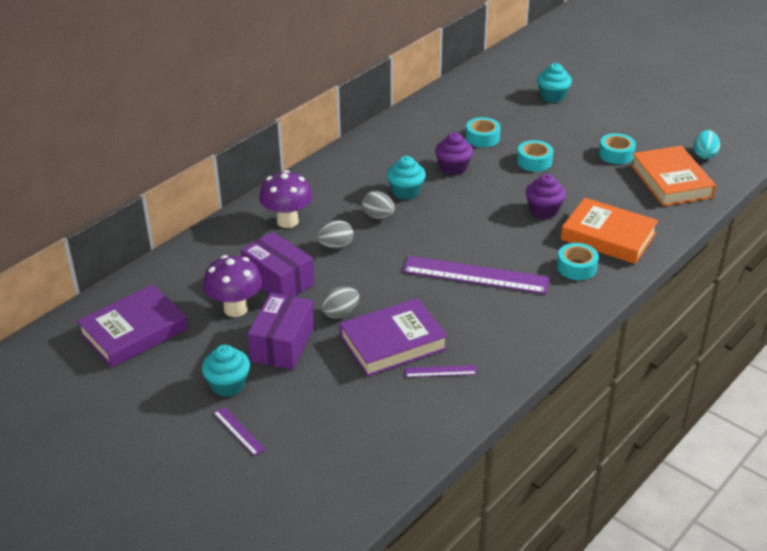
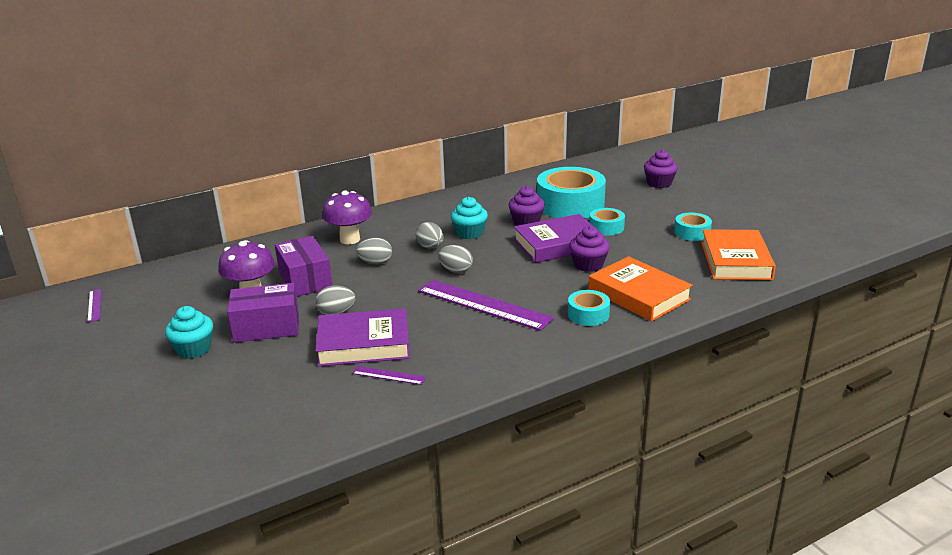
camera: 20 degrees right, 10 degrees down
purple book [77,285,188,368] -> purple book moved to [514,214,604,263]
purple ruler [213,407,266,456] -> purple ruler moved to [87,289,102,322]
purple box [248,293,314,370] -> purple box turned 45 degrees clockwise [227,283,299,343]
turquoise tape [466,117,501,147] -> turquoise tape [537,167,606,218], size x2.06
turquoise cupcake [537,63,572,103] -> purple cupcake [644,150,678,188]
turquoise egg [694,130,720,159] -> none
none -> grey egg [438,245,473,273]

